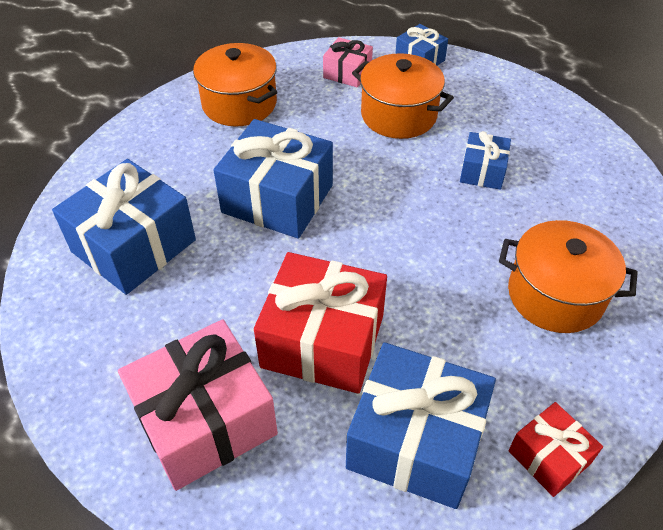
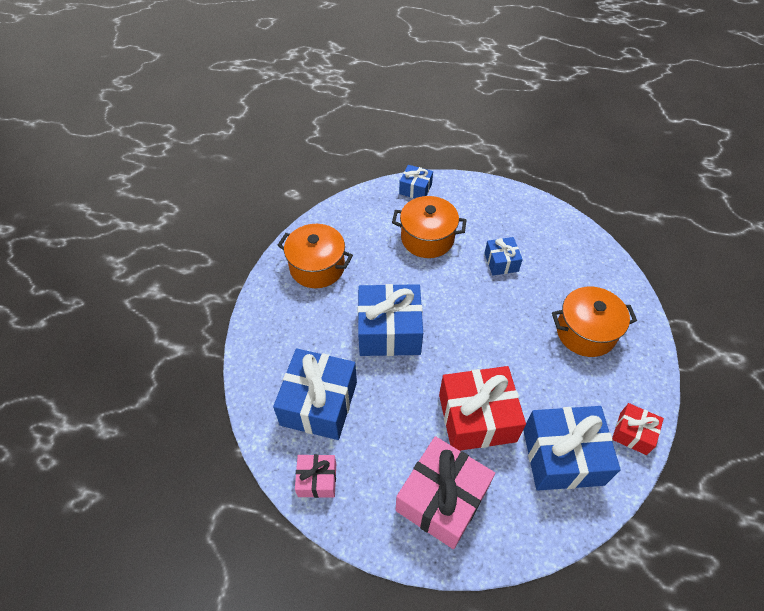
camera: 25 degrees left, 5 degrees up
pink gift [323,37,373,88] -> pink gift moved to [295,454,336,498]

